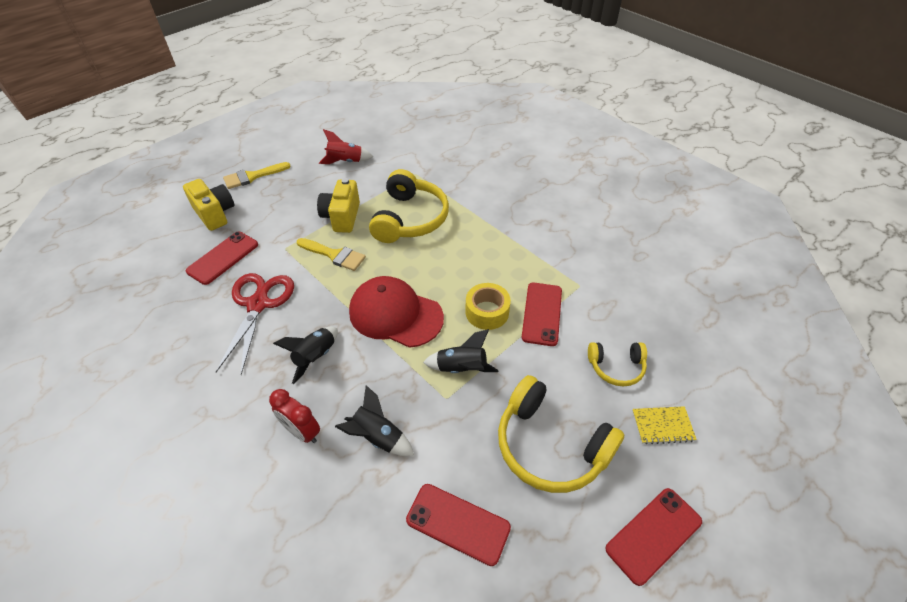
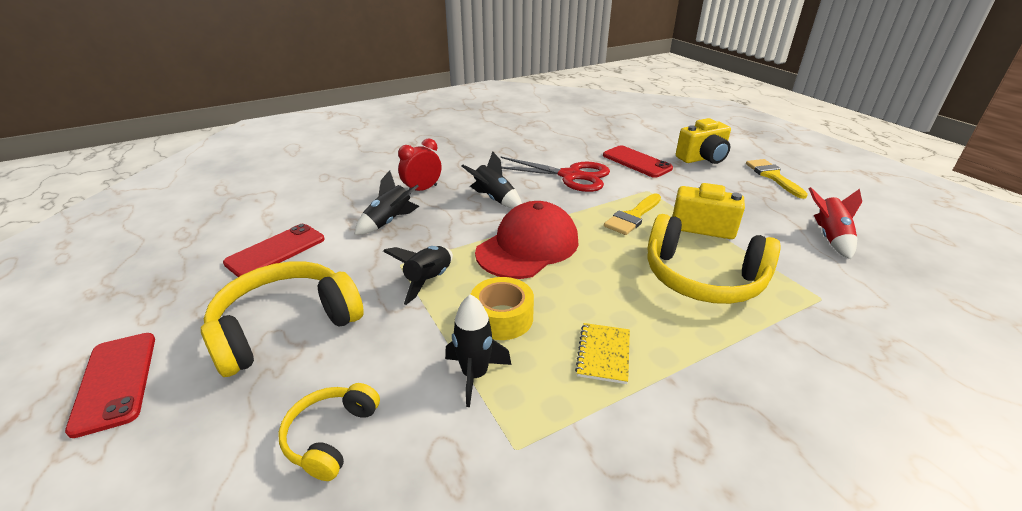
camera: 105 degrees right, 15 degrees down
red phone [522,283,562,346] -> black rocket [445,294,511,407]
yellow notebook [632,406,697,444] -> yellow notebook moved to [575,323,630,384]

